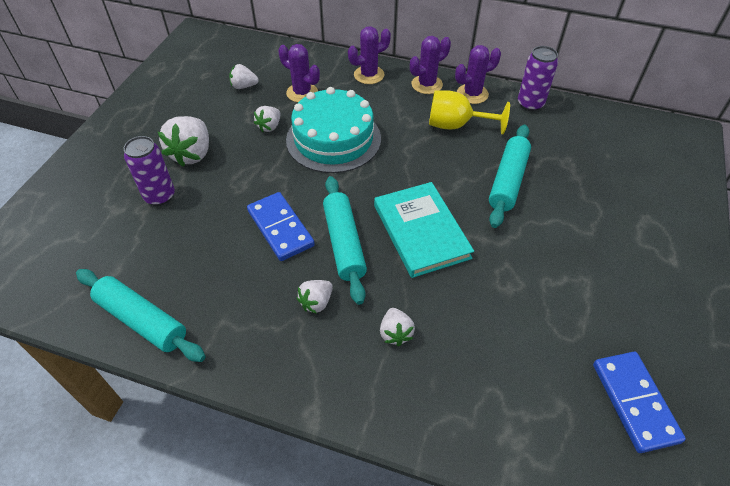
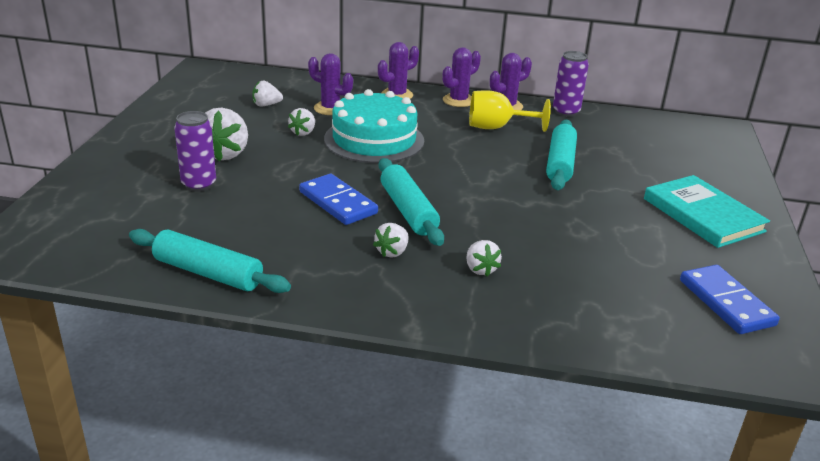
camera: 10 degrees left, 20 degrees down
turquoise book [374,182,474,278] -> turquoise book moved to [644,175,770,248]

